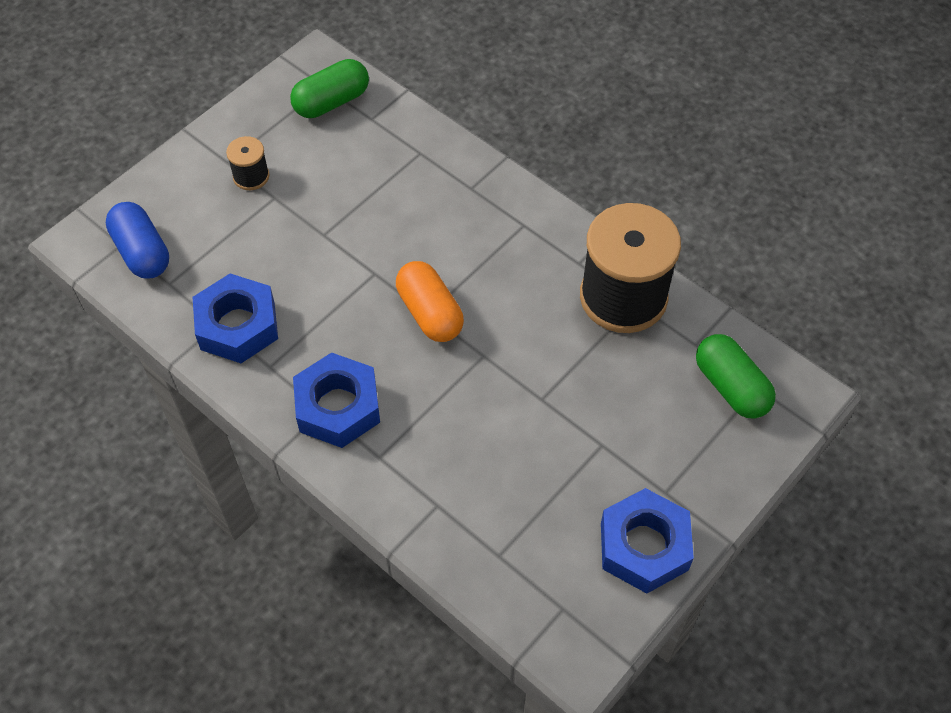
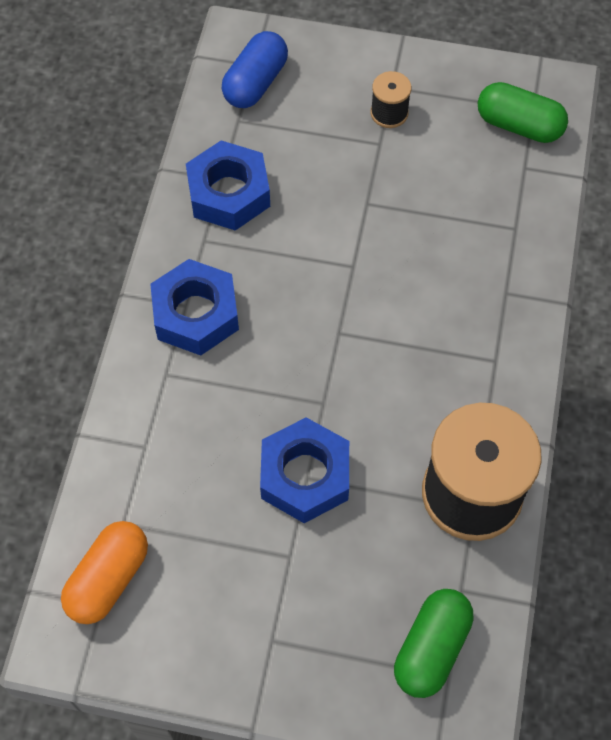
camera: 60 degrees right, 5 degrees up
orange capsule [396,261,464,342] -> orange capsule moved to [61,521,148,624]
blue nut [601,488,694,593] -> blue nut moved to [260,417,349,523]

